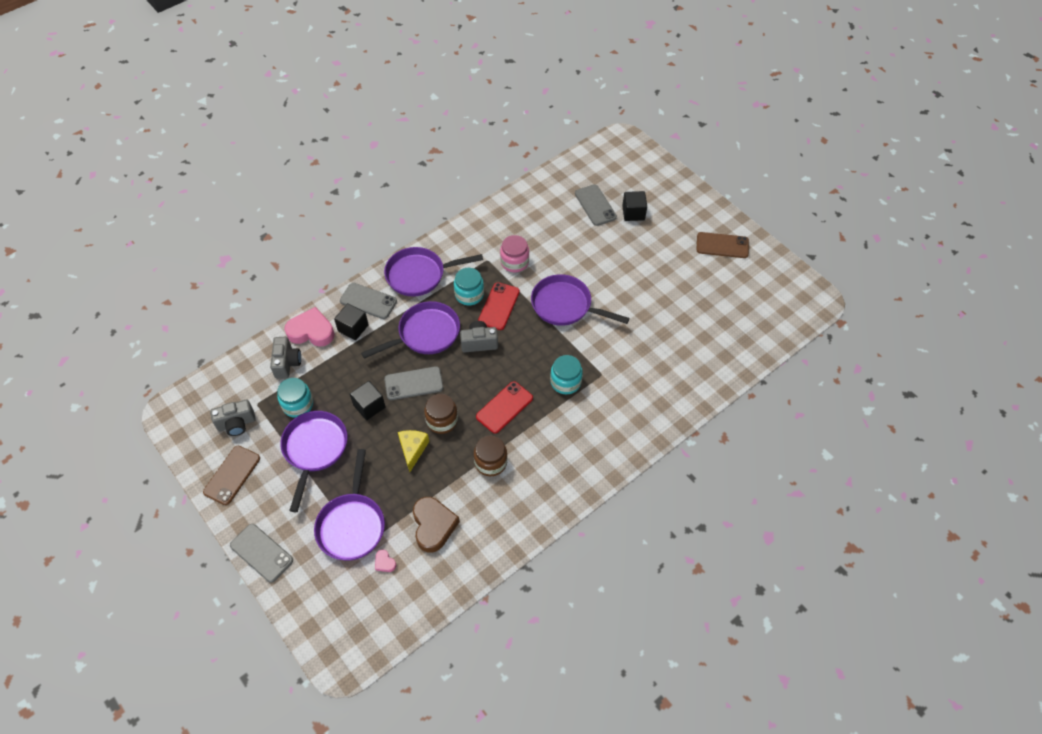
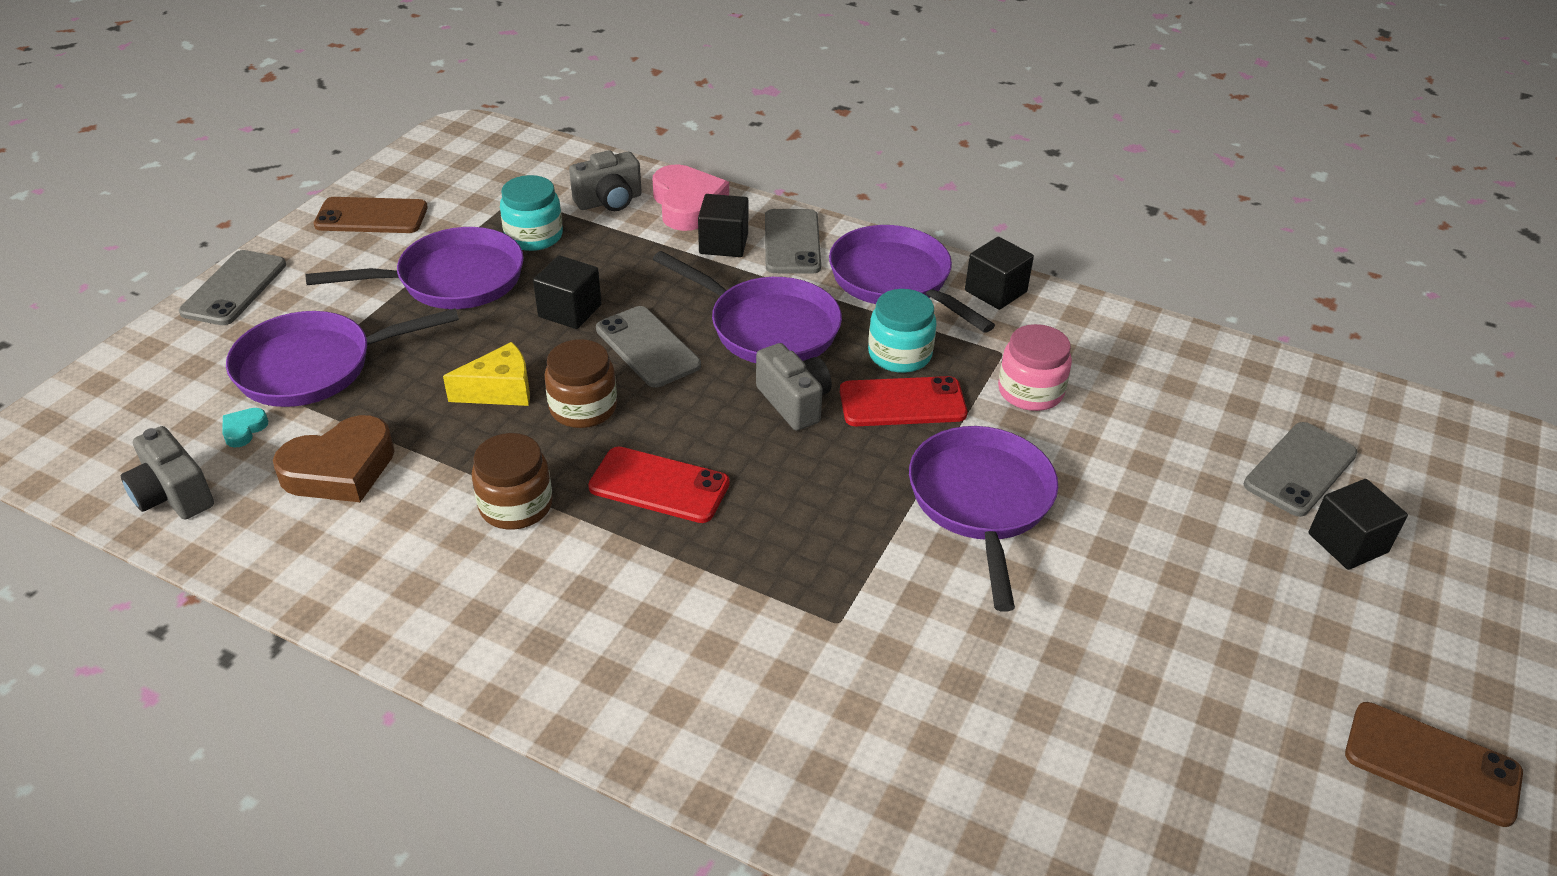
camera: 65 degrees right, 15 degrees down
grey camera [210,400,256,436] -> grey camera moved to [121,426,214,519]
pink heart [375,550,396,572] -> turquoise heart [222,408,268,448]
turquoise jar [550,355,583,394] -> none
brown phone [696,232,749,258] -> brown phone turned 45 degrees counterclockwise [1345,702,1523,827]
none -> black cube [965,237,1034,310]

